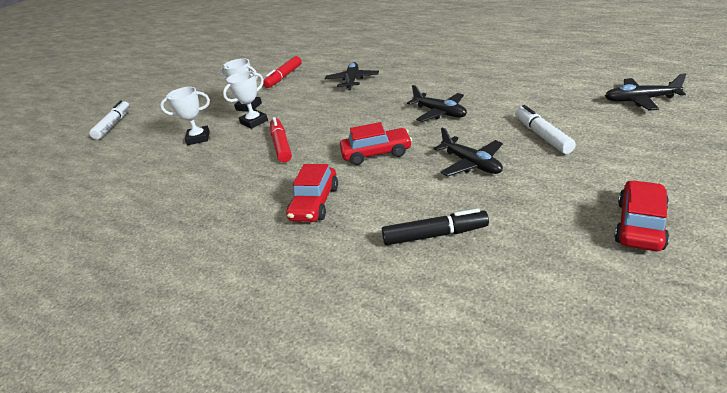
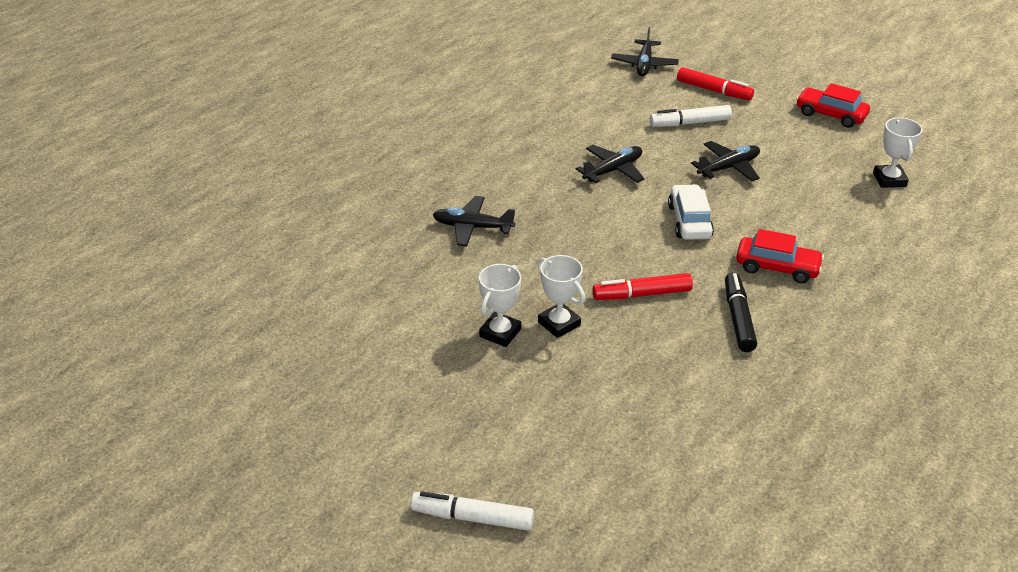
camera: 90 degrees left, 5 degrees up
white trophy [160,87,210,145] -> white trophy moved to [873,117,923,188]
red marker [263,56,302,88] -> red marker moved to [677,67,754,100]
red car [340,122,412,165] -> white car [668,184,714,240]
black marker [382,208,489,245] -> black marker moved to [725,273,757,352]

